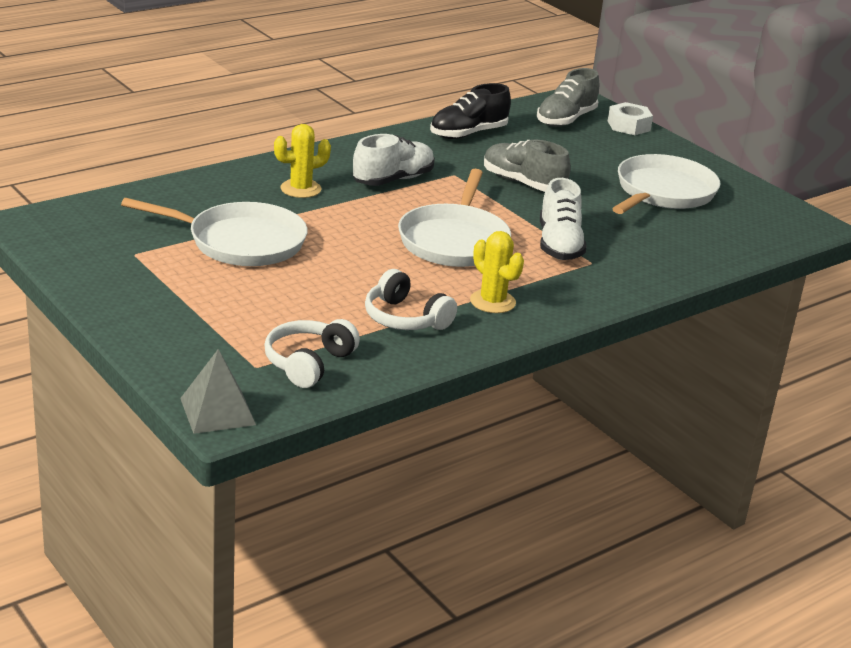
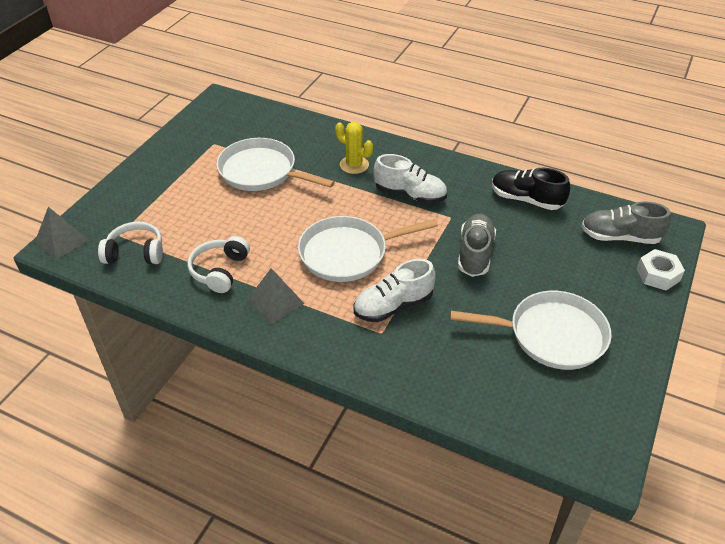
camera: 65 degrees right, 15 degrees up
white pan [121,198,307,266] -> white pan turned 135 degrees clockwise [216,138,335,191]
yellow cactus [470,231,524,313] -> grey pyramid [247,268,304,324]

